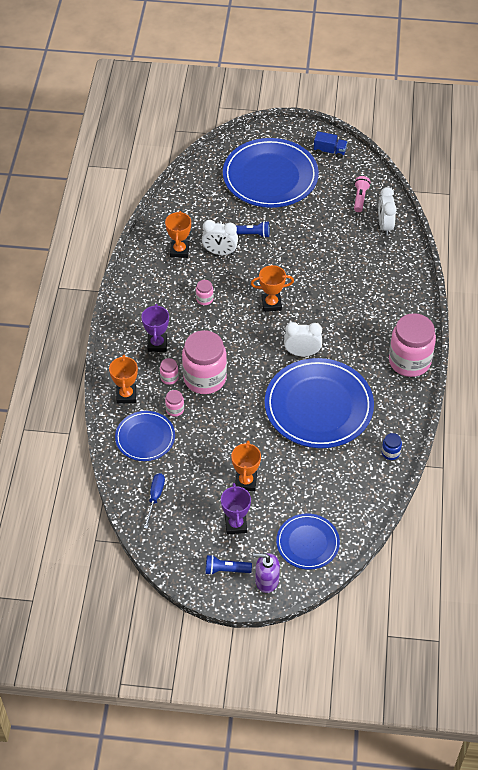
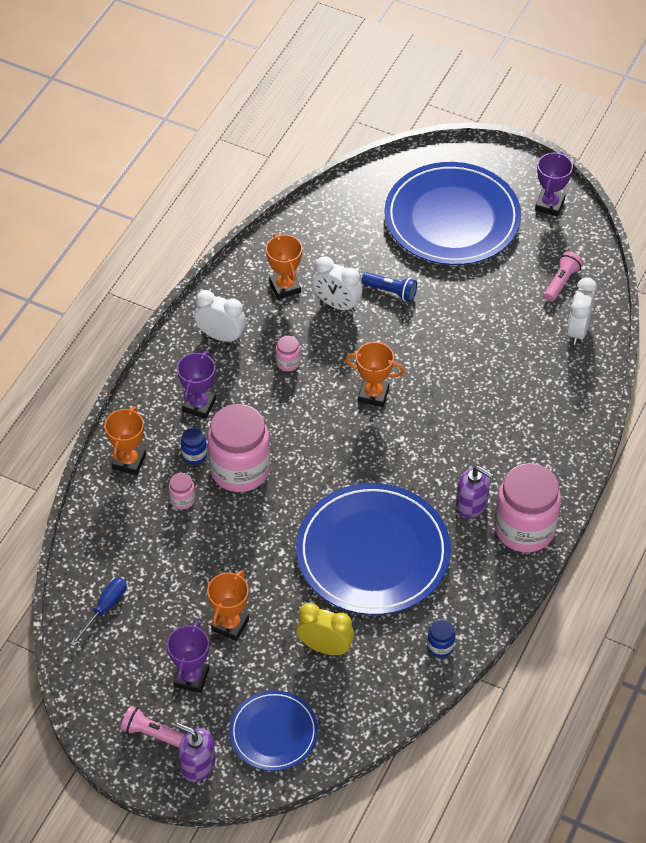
camera: 20 degrees right, 0 degrees up
blue plate [115,411,175,461] -> none
pink jar [160,358,179,385] -> blue jar [181,428,207,465]
orange trophy [165,211,191,258] -> orange trophy turned 45 degrees counterclockwise [266,234,302,300]
blue flashlight [205,555,252,575] -> pink flashlight [121,706,185,748]
white clock [284,322,322,356] -> white clock moved to [195,290,246,343]
blue truck [314,131,347,159] -> purple trophy [535,152,573,217]
none -> yellow clock [296,603,354,655]
none -> purple soap dispenser [456,466,493,518]

